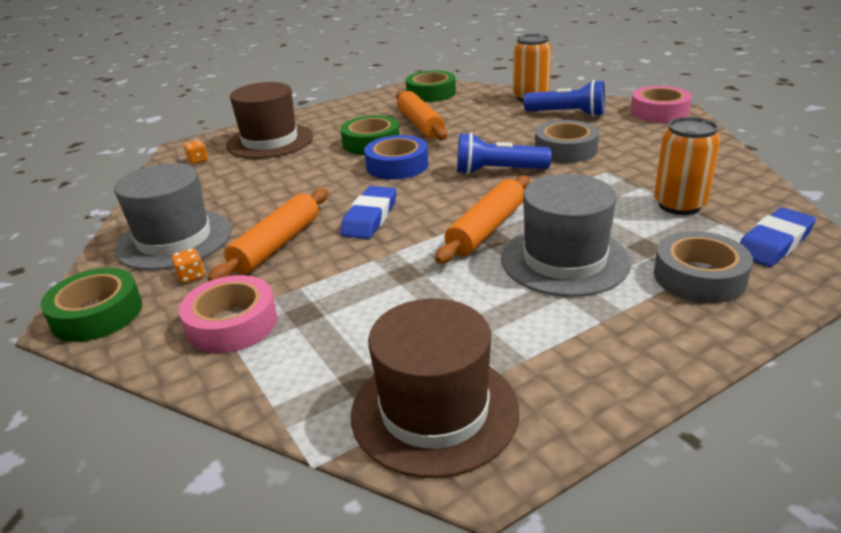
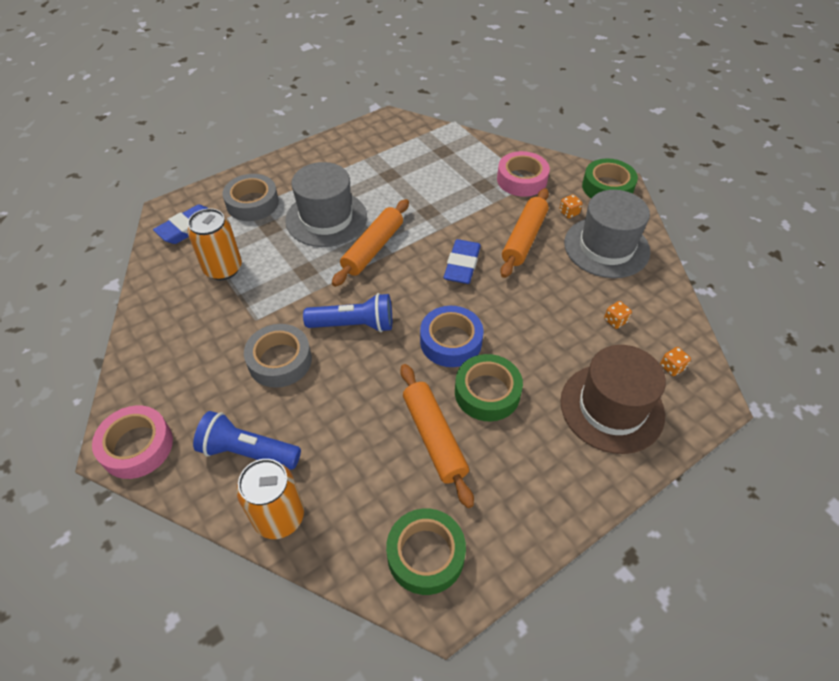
camera: 175 degrees right, 20 degrees up
brown hat [351,299,519,478] -> none
none -> orange dice [604,301,632,329]

